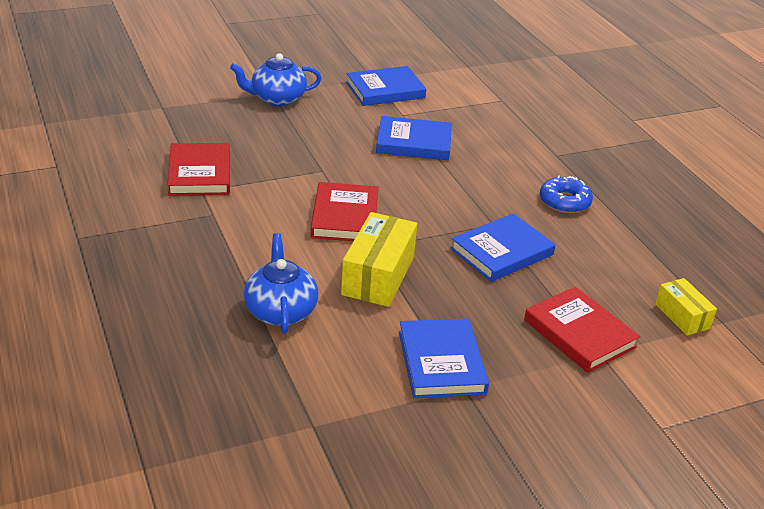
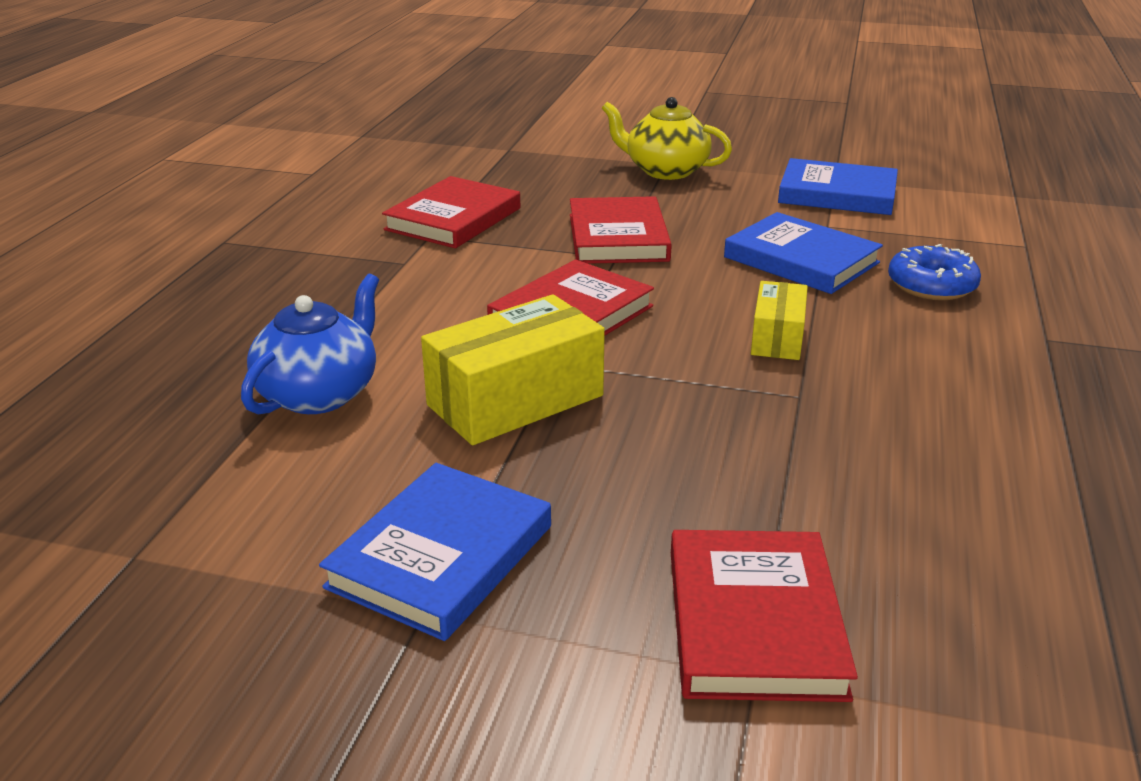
camera: 40 degrees right, 5 degrees down
blue teapot [230,53,322,106] -> yellow teapot [602,97,732,180]
blue book [450,213,556,282] -> none
blue donut [540,175,593,213] -> blue donut moved to [888,244,981,300]
yellow box [655,278,717,336] -> yellow box moved to [751,281,808,360]
none -> red book [570,196,672,264]

